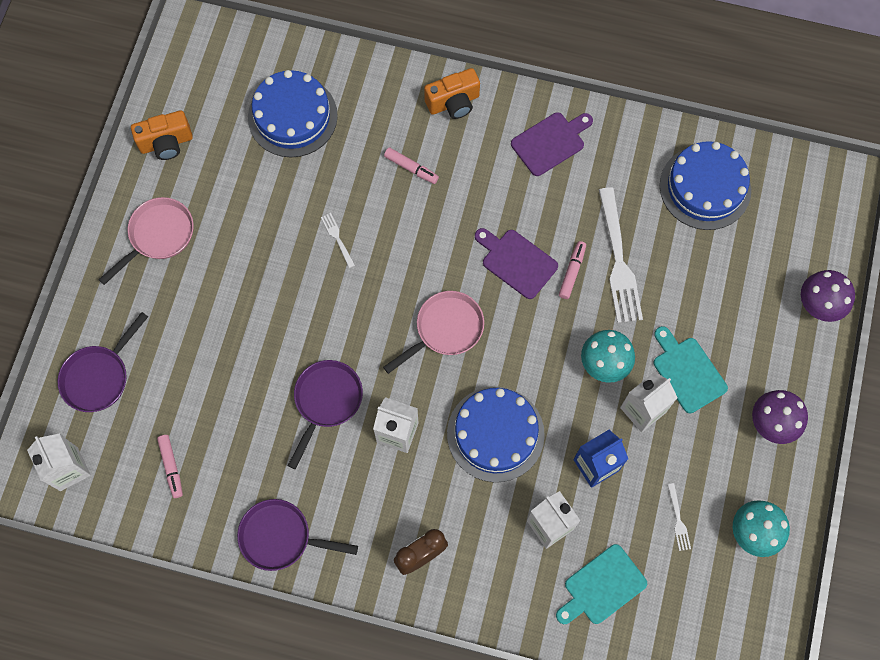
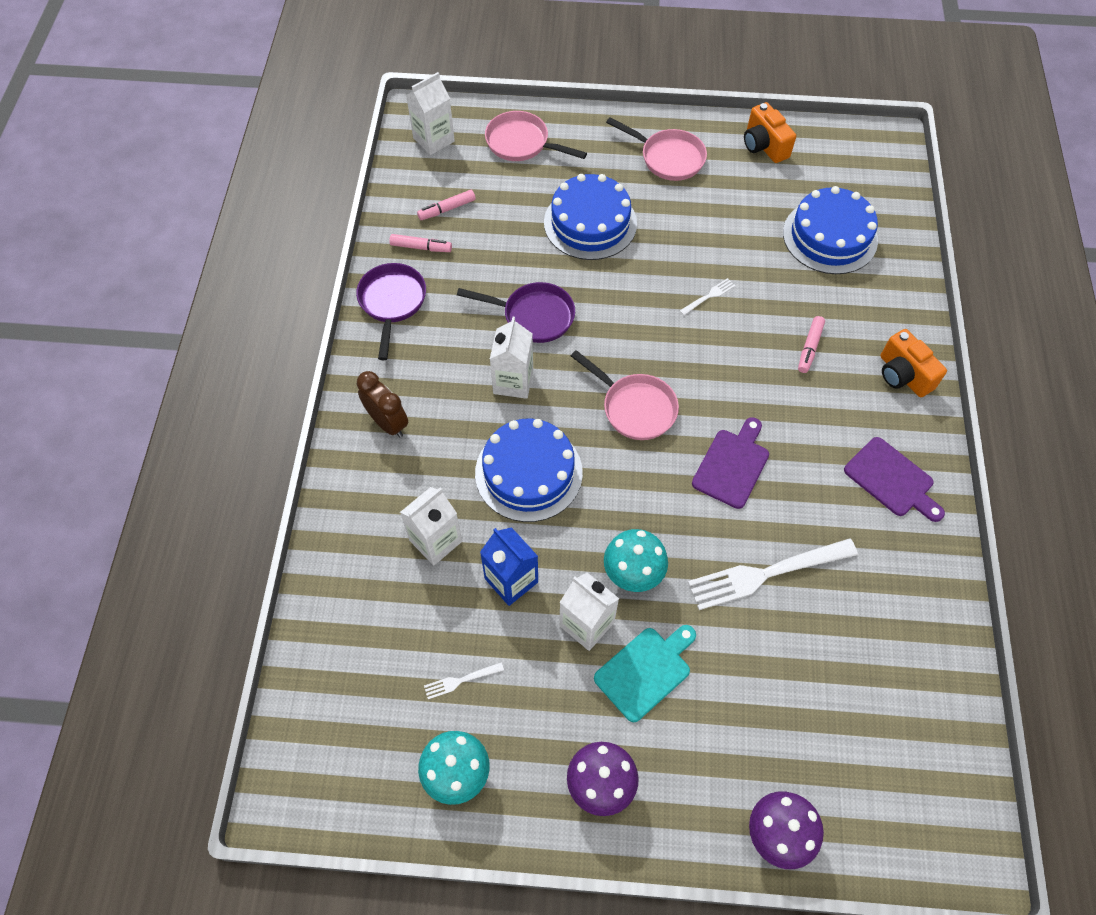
camera: 80 degrees right, 10 degrees down
purple pan [58,312,148,412] -> pink pan [485,111,587,161]
turquoise cutting board [556,544,647,624] -> none
pink marker [559,241,586,299] -> pink marker moved to [389,234,452,252]
blue cake [660,141,751,230] -> blue cake moved to [544,174,637,260]

